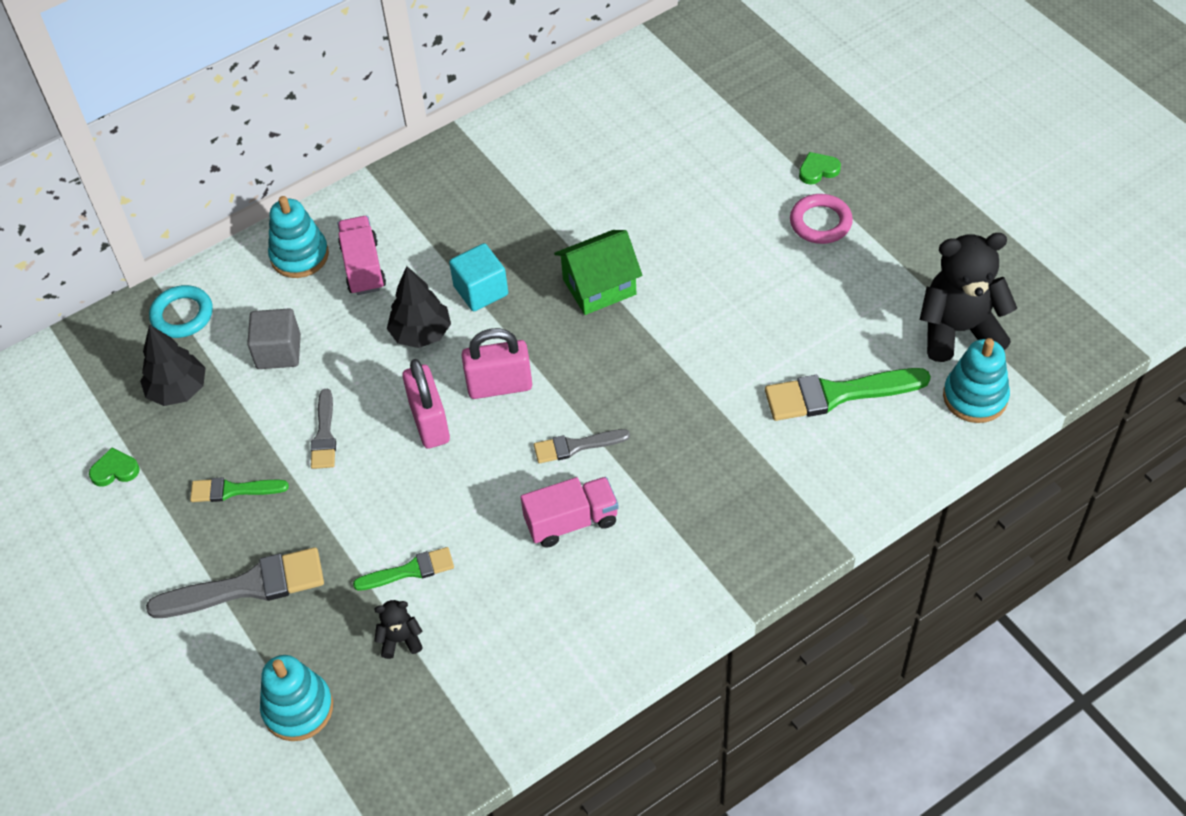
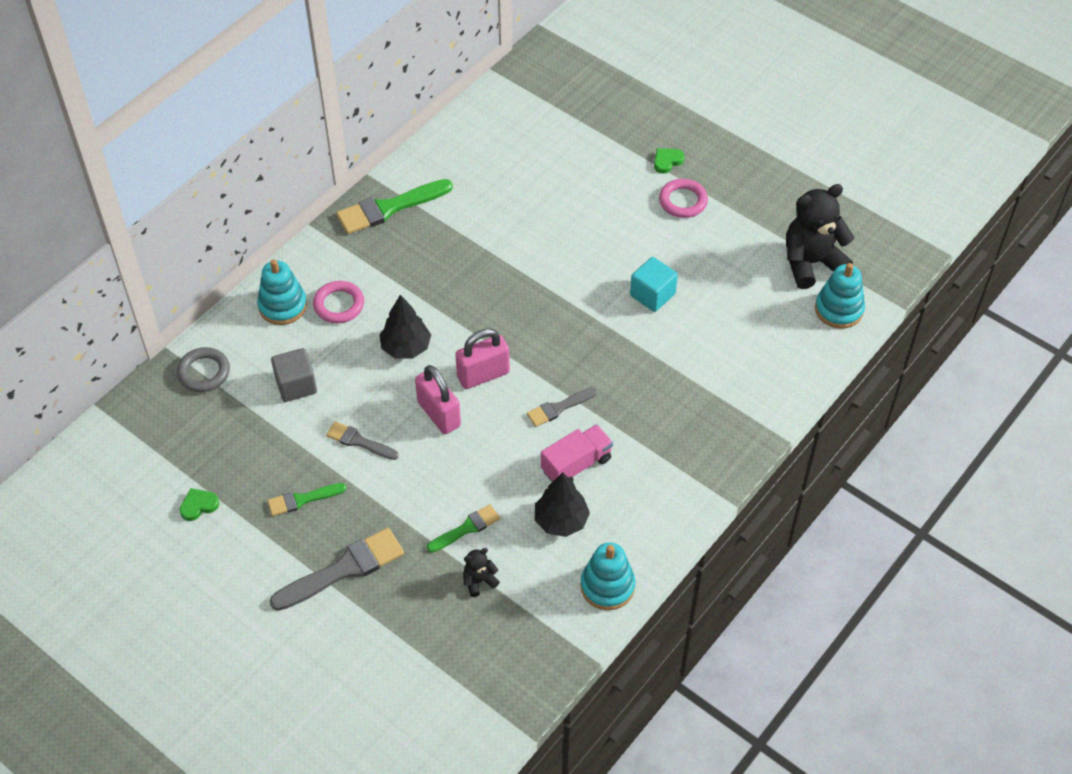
camera: 20 degrees left, 0 degrees up
black tree [140,324,206,406] -> black tree moved to [535,472,590,537]
turquoise ring [149,285,213,338] -> grey ring [177,347,230,392]
turquoise stacking toy [260,655,333,741] -> turquoise stacking toy moved to [580,543,635,610]
grey brush [311,389,336,469] -> grey brush turned 135 degrees clockwise [326,421,399,460]
pink truck [338,216,386,295] -> pink ring [313,281,364,323]
turquoise cube [449,243,508,311] -> turquoise cube moved to [630,257,678,312]
green house [554,230,642,315] -> none
green brush [765,368,931,421] -> green brush moved to [336,179,453,234]

